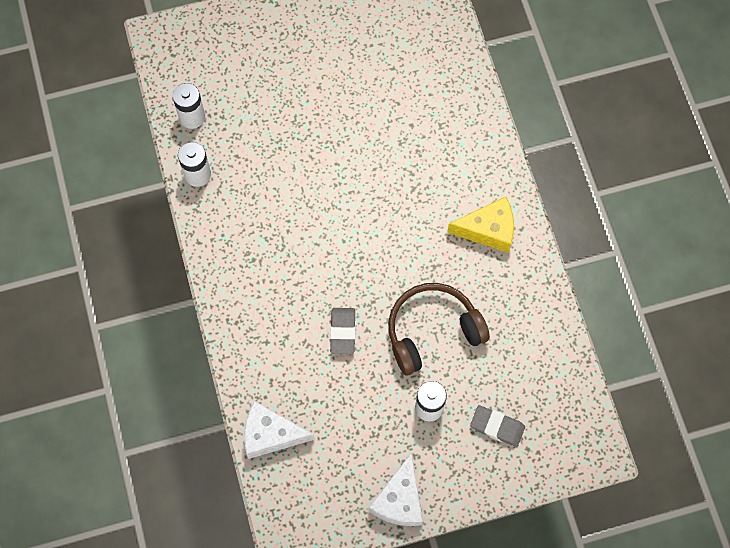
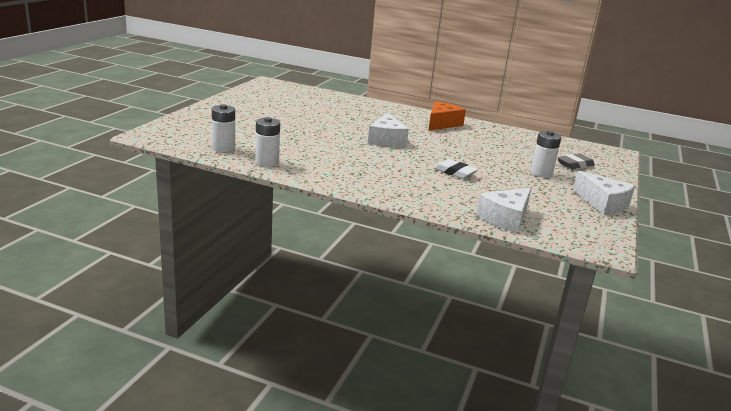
camera: 55 degrees left, 45 degrees down
grey eraser [330,308,356,354] -> white eraser [434,159,478,179]
brown headphones [388,283,490,375] -> none
yellow cheese [447,197,514,253] -> orange cheese [428,101,466,131]
none -> white cheese [368,113,409,147]

